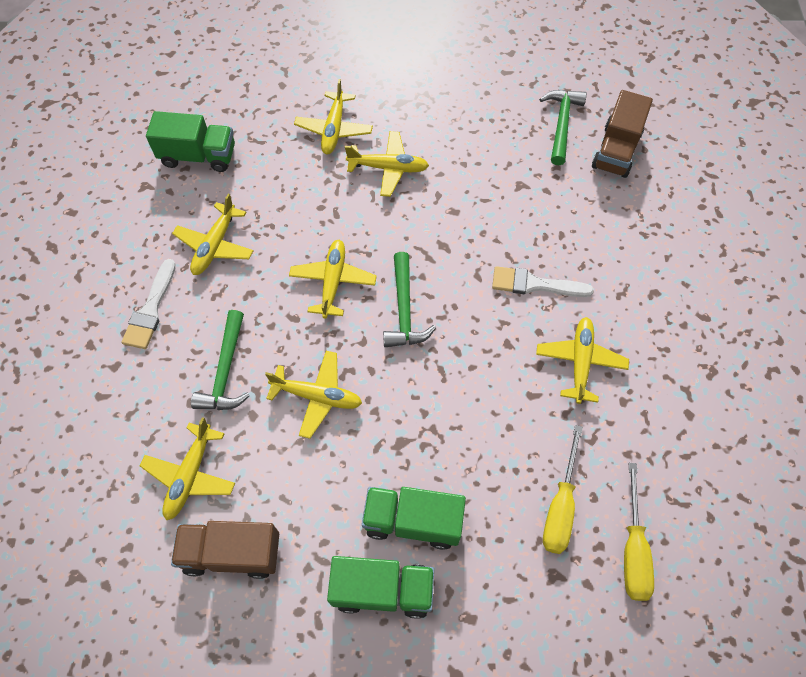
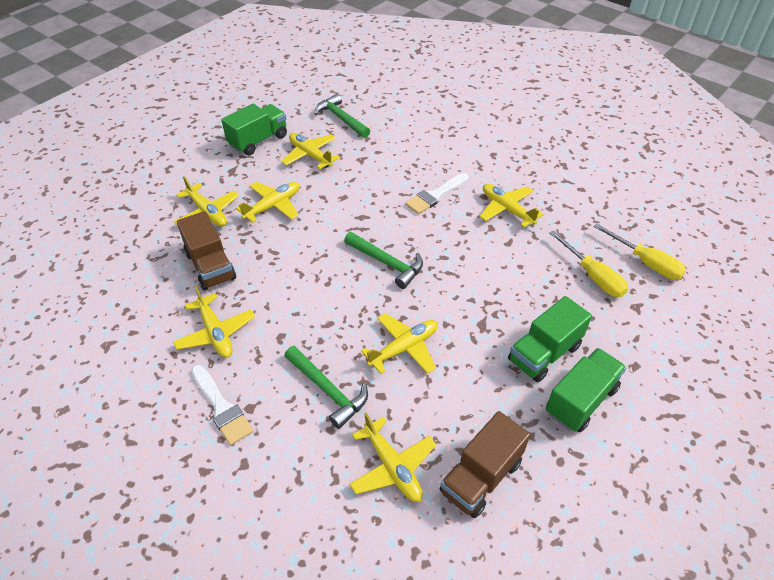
camera: 50 degrees left, 15 degrees down
green truck [146,111,235,172] -> green truck moved to [221,104,287,155]
yellow plane [289,240,377,319] -> yellow plane moved to [281,133,340,169]
brown truck [592,90,653,178] -> brown truck moved to [177,211,236,290]

